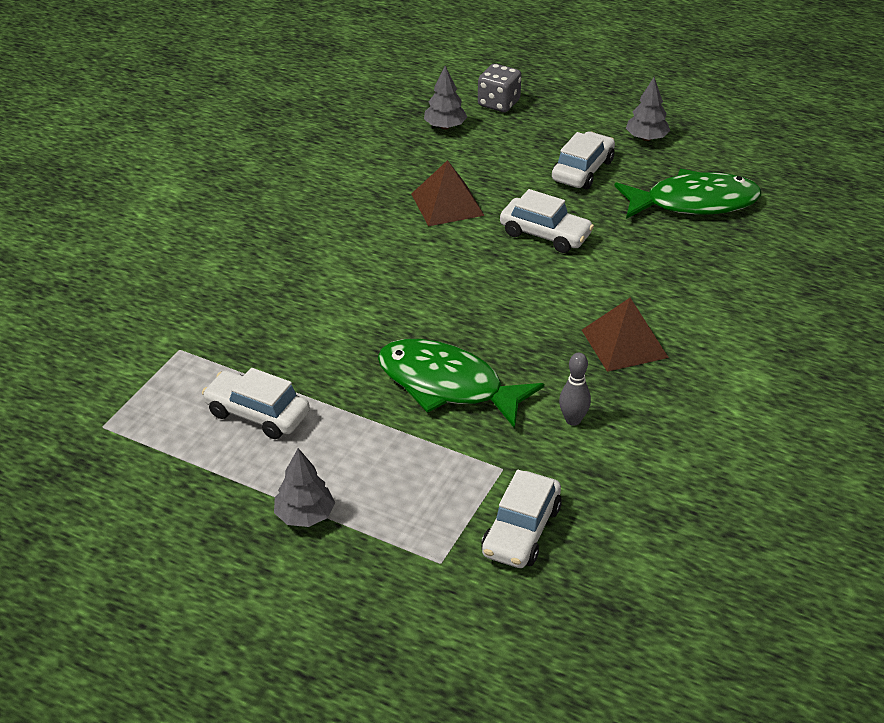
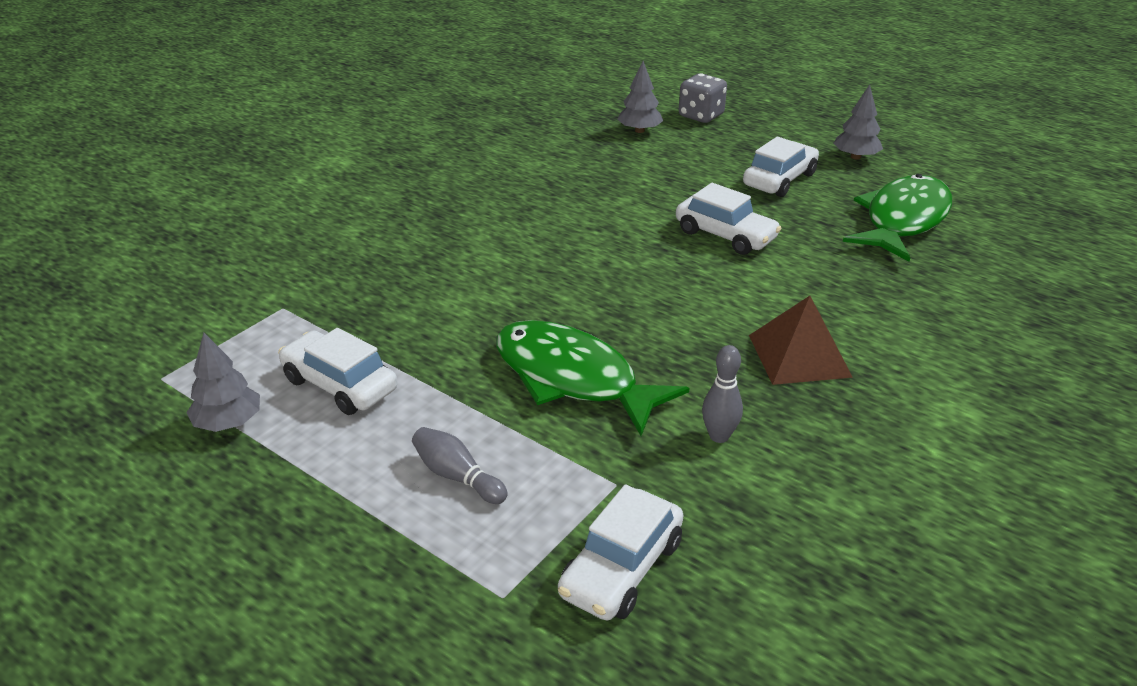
camera: 10 degrees right, 5 degrees down
grey tree [274,448,335,527] -> grey tree moved to [186,333,260,432]
brown pyramid [411,160,485,226] -> none
green fish [614,169,761,219] -> green fish turned 60 degrees counterclockwise [843,174,952,262]
none -> grey bowling pin [412,427,508,504]

